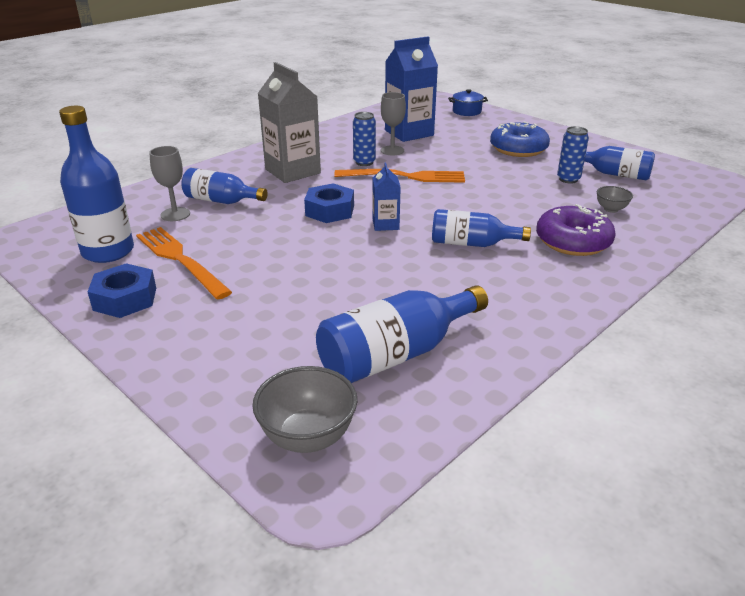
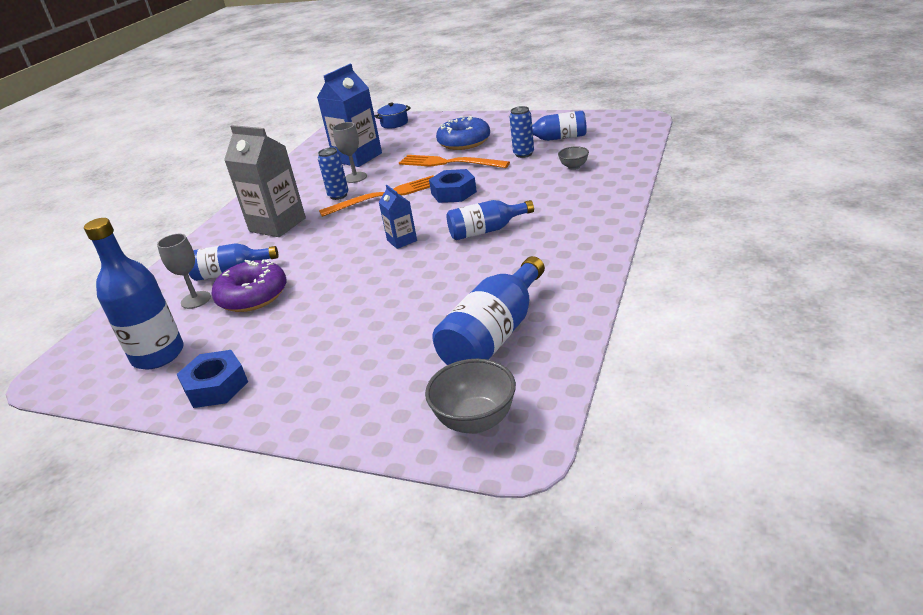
camera: 20 degrees left, 0 degrees up
orange fork [136,227,232,300] -> orange fork moved to [399,155,510,168]
blue nut [304,183,354,223] -> blue nut moved to [429,169,477,203]
purple donut [536,204,616,256] -> purple donut moved to [212,260,286,312]

